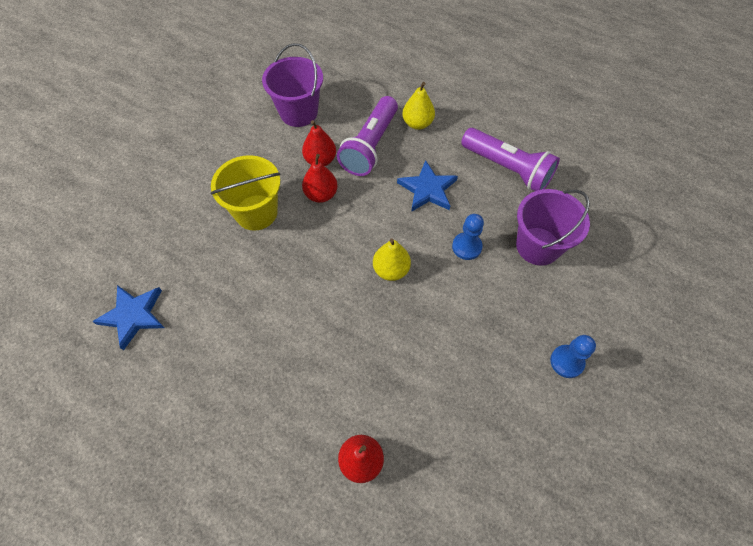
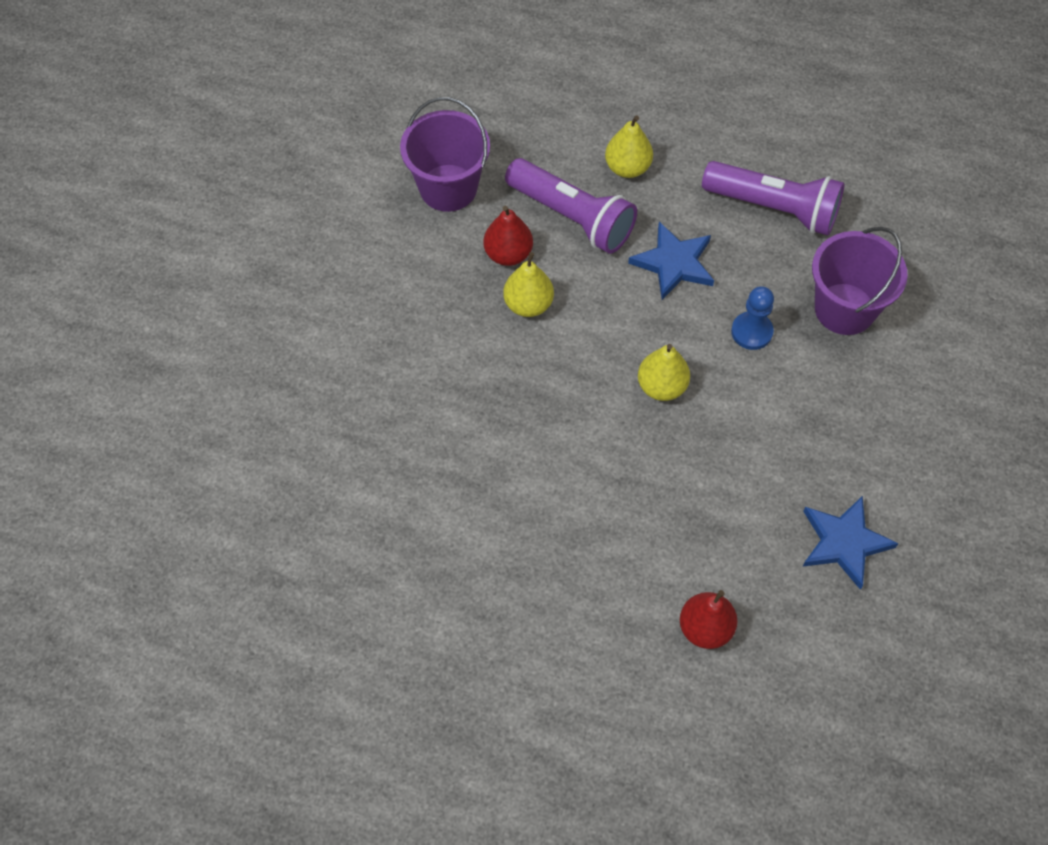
camera: 15 degrees left, 0 degrees up
blue star [92,285,164,351] -> blue star moved to [802,496,898,590]
yellow bucket [211,155,281,231] -> none
red pear [302,154,338,203] -> yellow pear [503,252,554,317]
purple flashlight [337,96,398,176] -> purple flashlight turned 60 degrees counterclockwise [505,158,637,254]
blue pawn [550,335,596,378] -> none

